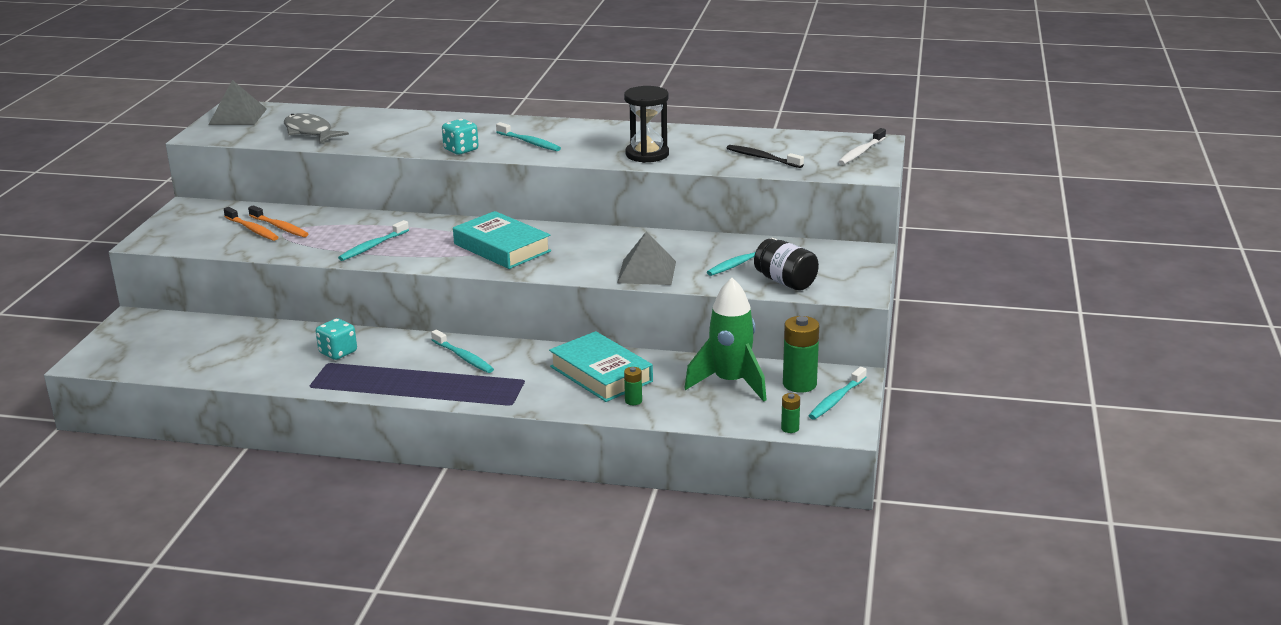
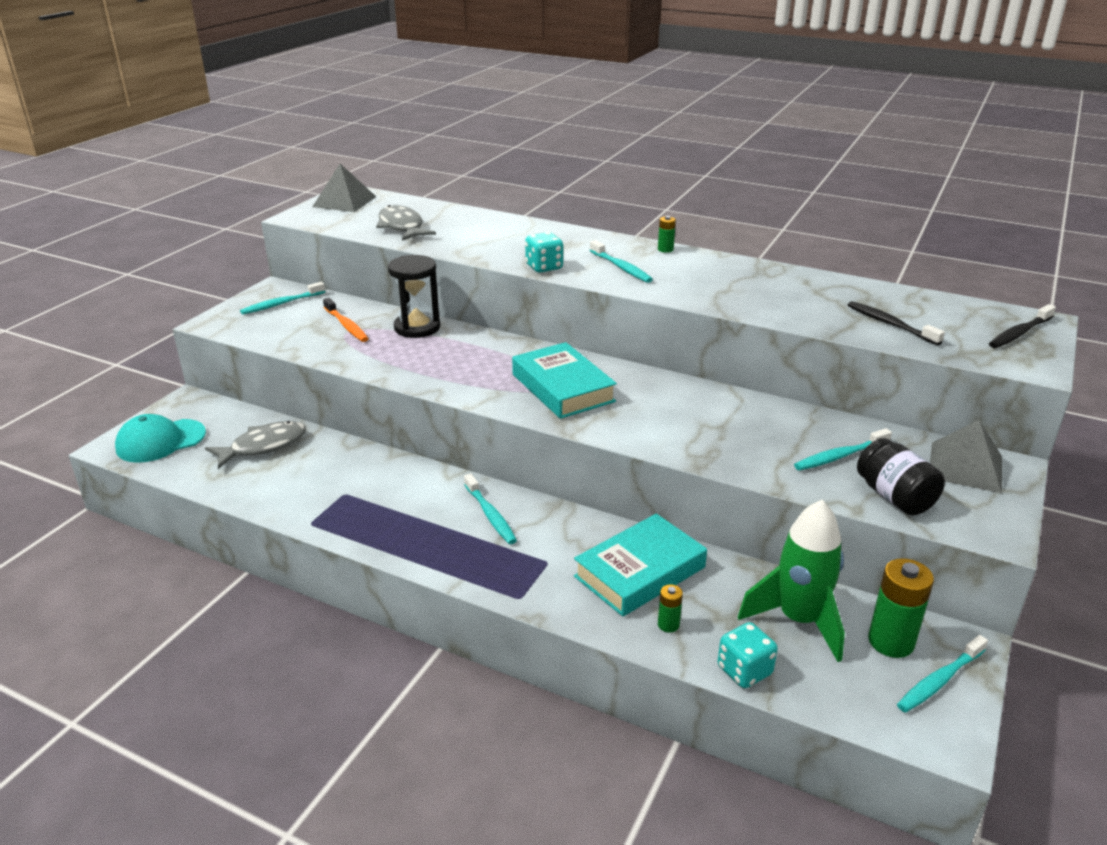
camera: 15 degrees right, 5 degrees up
orange toothbrush [224,207,279,241] -> none
turquoise dice [316,318,357,360] -> turquoise dice moved to [718,622,778,688]
turquoise toothbrush [338,220,409,261] -> turquoise toothbrush moved to [240,282,325,315]
turquoise book [549,331,653,402] -> turquoise book turned 75 degrees clockwise [574,514,707,616]
grey pyramid [617,232,676,285] -> grey pyramid moved to [930,420,1002,493]
black hourglass [624,86,669,163] -> black hourglass moved to [388,255,440,338]
green battery [781,393,800,433] -> green battery moved to [658,216,676,253]
white toothbrush [838,128,886,165] -> black toothbrush [989,304,1056,348]
none -> turquoise cap [115,414,206,463]
none -> grey fish [205,421,306,469]

